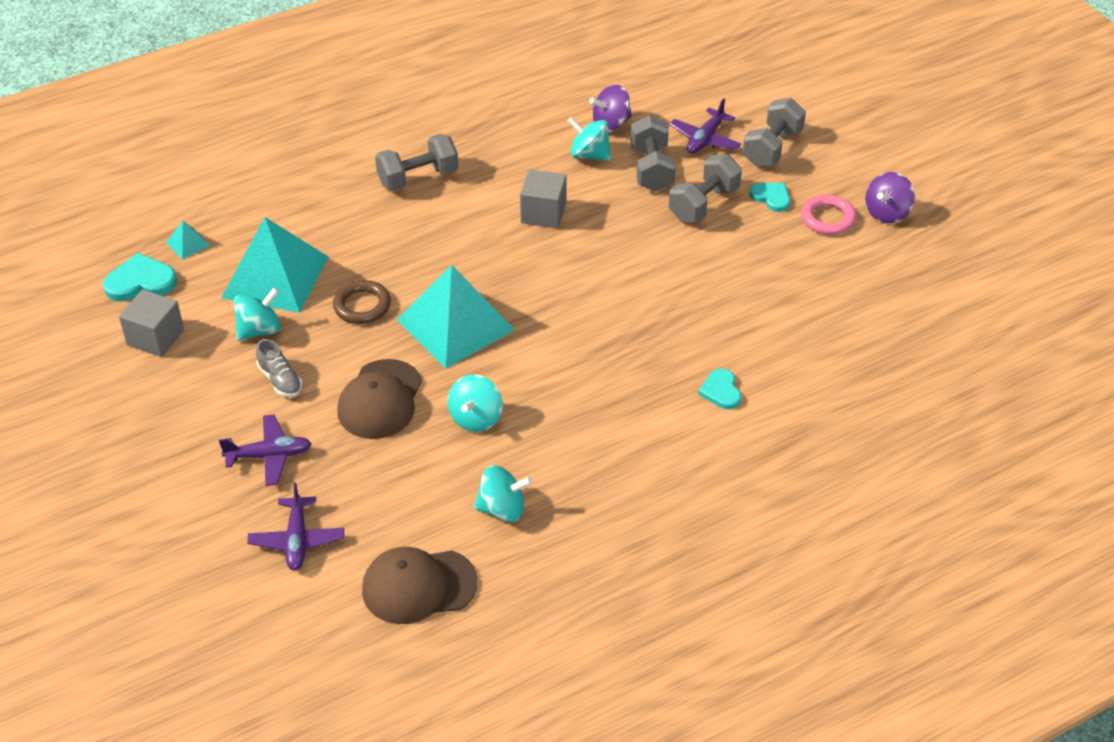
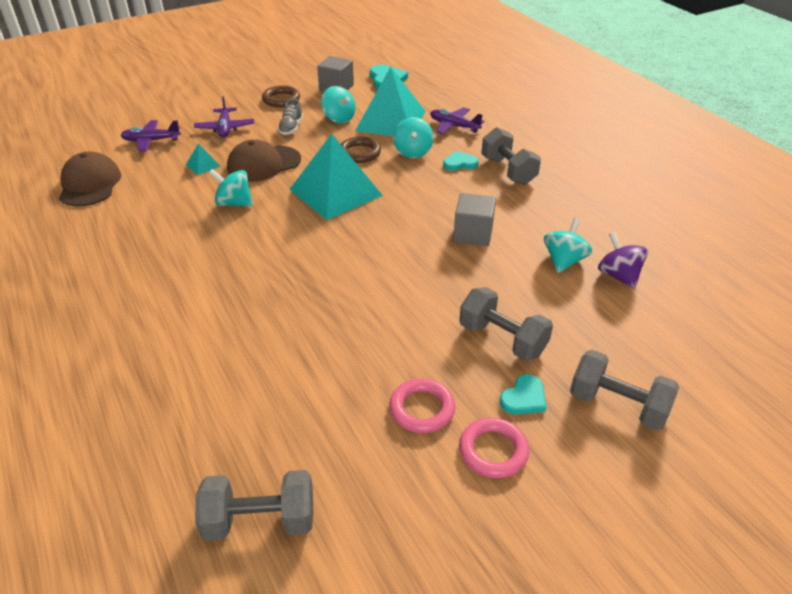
camera: 90 degrees right, 5 degrees down
turquoise pyramid [166,221,211,260] -> turquoise pyramid moved to [186,144,221,175]
grey shoe [256,339,302,397] -> grey shoe turned 45 degrees counterclockwise [278,99,303,135]
brown cap [337,359,422,439] -> brown cap turned 45 degrees counterclockwise [227,139,301,182]
turquoise spinning top [474,466,532,522] -> turquoise spinning top moved to [393,117,434,158]
grey dumbbell [630,115,676,192] -> grey dumbbell moved to [195,470,313,541]
purple plane [670,98,741,154] -> purple plane moved to [430,107,484,134]
turquoise heart [698,369,742,409] -> turquoise heart moved to [443,151,479,171]
purple spinning top [865,172,915,224] -> none
none -> brown ring [262,85,300,107]
none -> pink ring [389,378,455,433]

